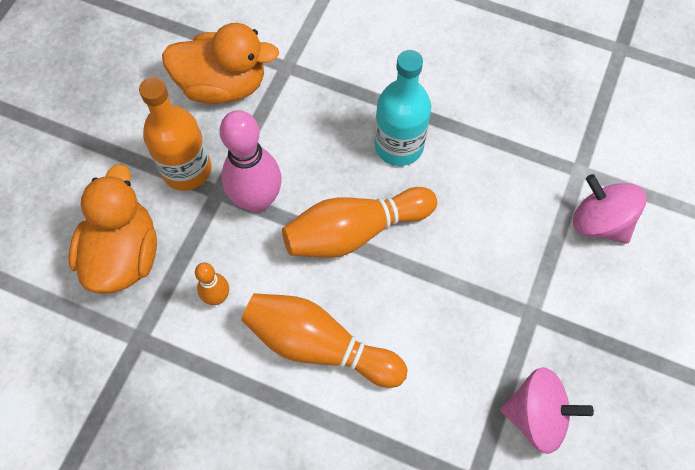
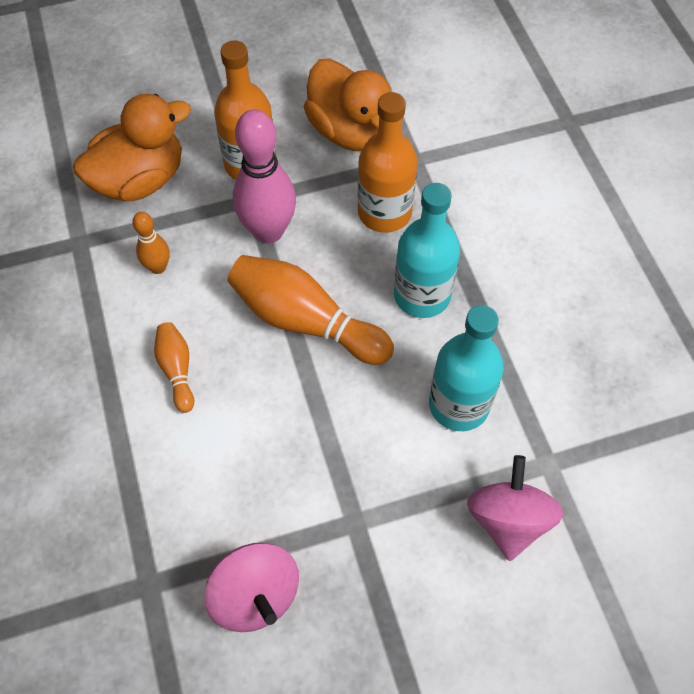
camera: 50 degrees right, 5 degrees down
orange bowling pin [241,293,407,388] -> orange bowling pin [154,322,194,413], size x0.52
none -> orange bottle [358,92,418,233]
none -> turquoise bottle [429,305,504,431]

